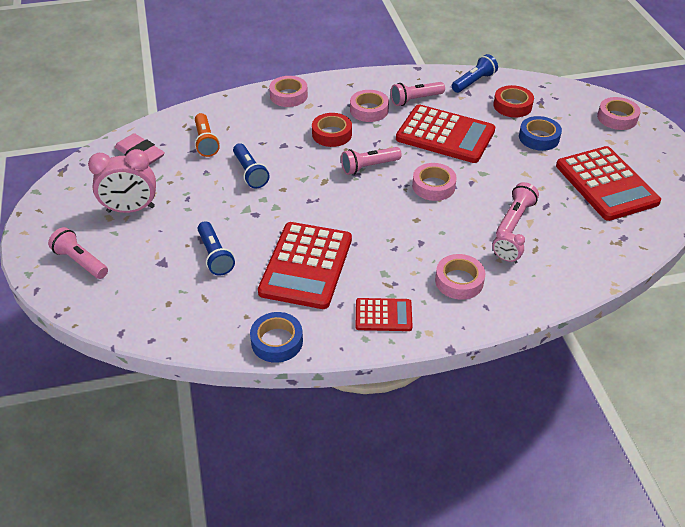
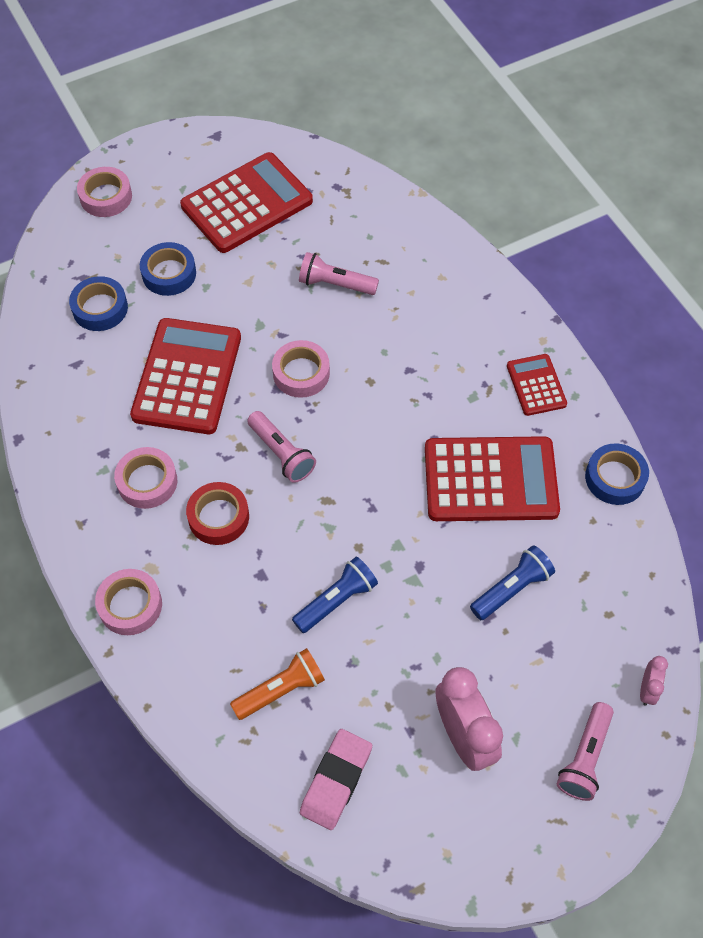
camera: 105 degrees left, 15 degrees up
pink flashlight [391,82,445,106] -> none
pink tape [435,254,485,300] -> none
blue flashlight [452,54,498,93] -> none
pink clock [492,228,525,263] -> pink clock moved to [640,656,668,706]
red tape [493,85,534,118] -> blue tape [69,276,128,331]

